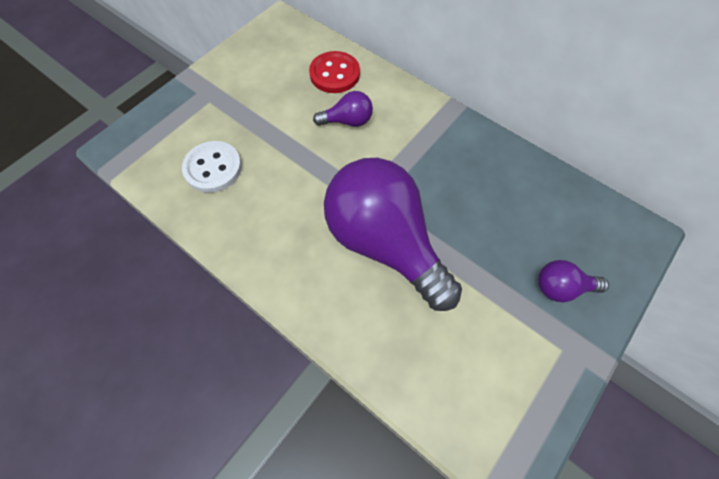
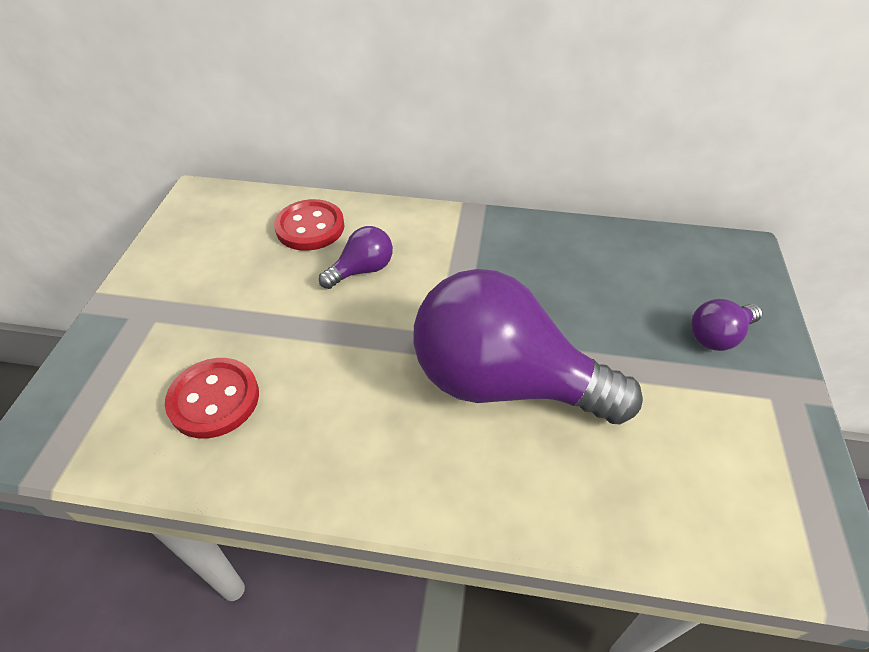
camera: 30 degrees left, 15 degrees down
white button [182,141,242,193] -> red button [165,358,259,438]

